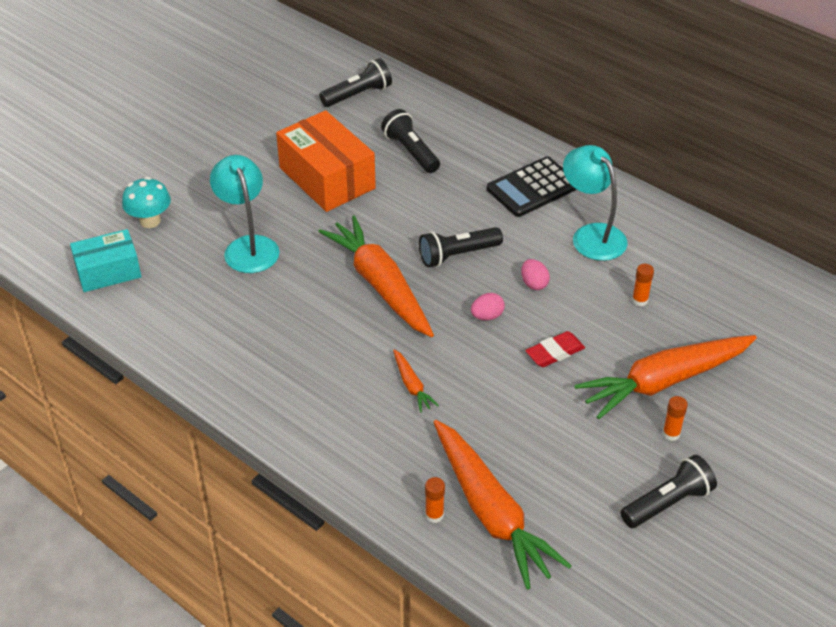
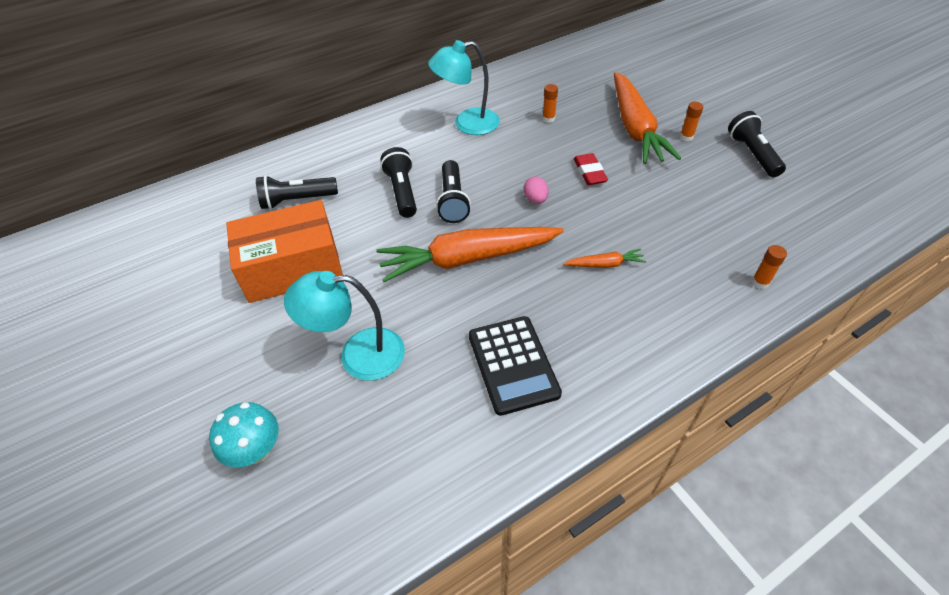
camera: 70 degrees left, 5 degrees up
turquoise box [70,229,142,292] -> none
black flashlight [319,58,392,107] -> black flashlight moved to [380,147,417,218]
orange carrot [434,420,572,589] -> none
black calculator [487,157,577,217] -> black calculator moved to [469,316,562,416]
pink egg [521,259,550,290] -> none

